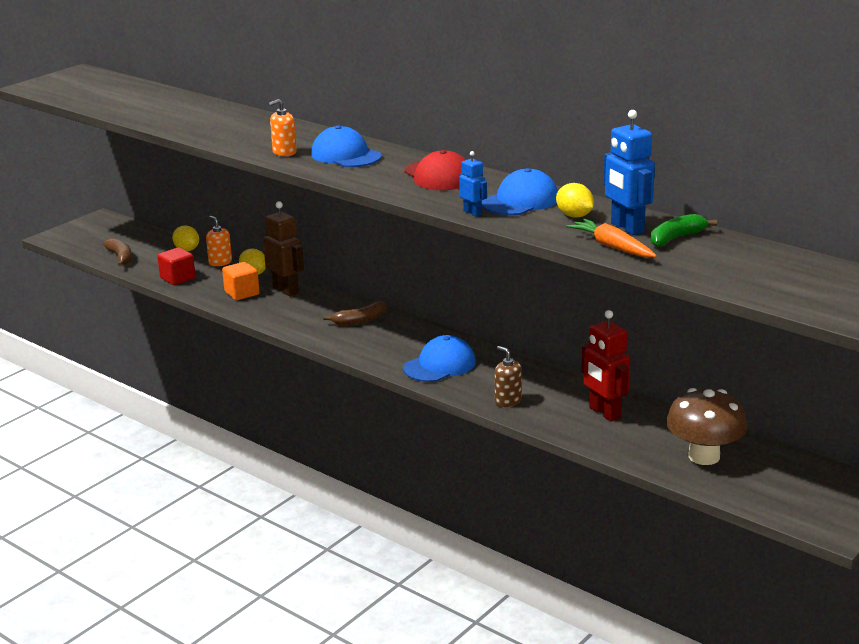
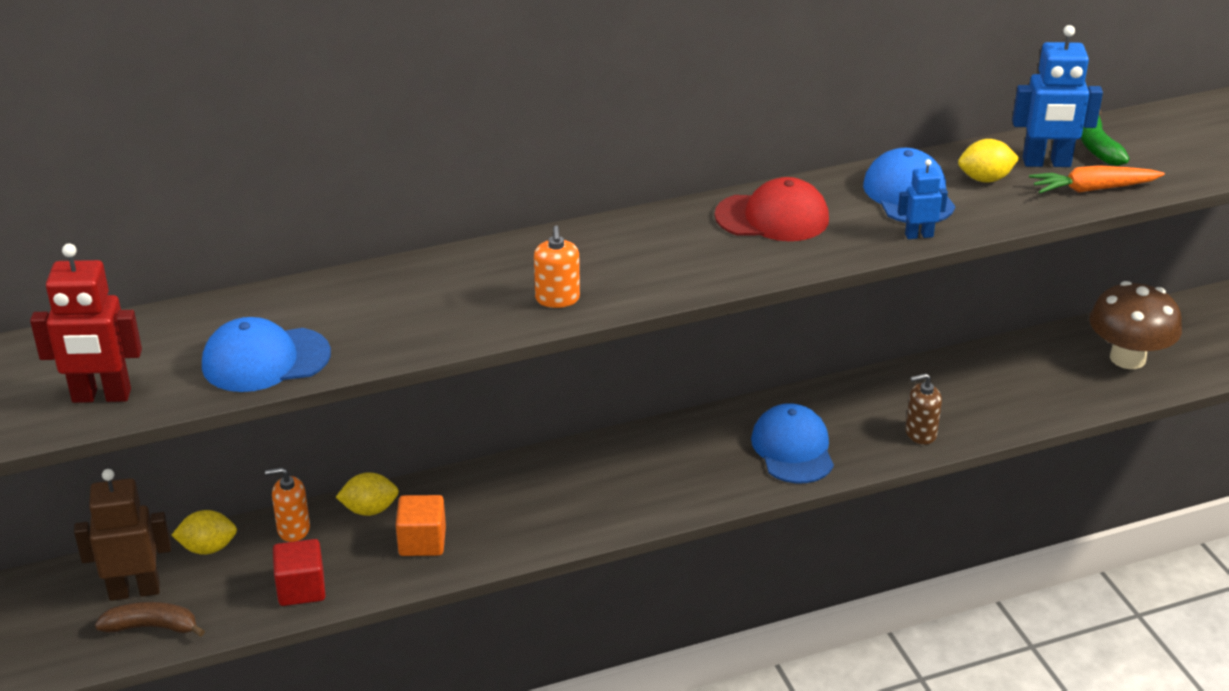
camera: 60 degrees left, 10 degrees up
brown robot [263,201,304,297] -> brown robot moved to [74,469,171,601]
blue cap [311,125,382,167] -> blue cap moved to [202,317,331,392]
brown banana [323,301,386,326] -> none
red robot [581,310,630,422] -> red robot moved to [30,243,142,403]

